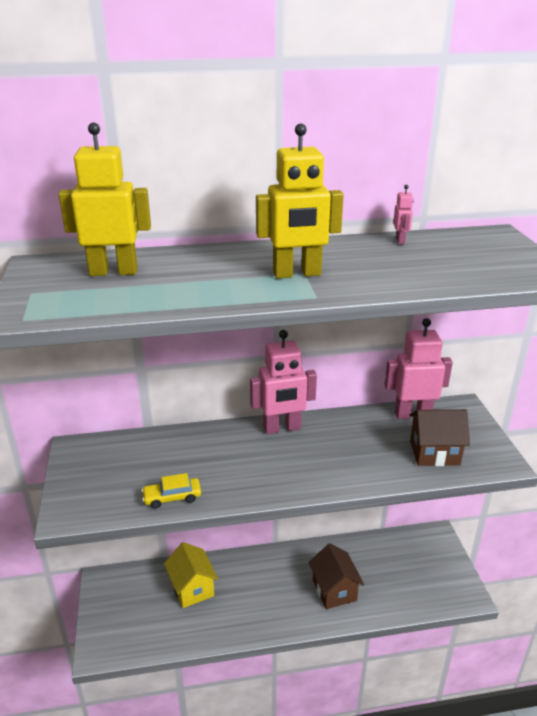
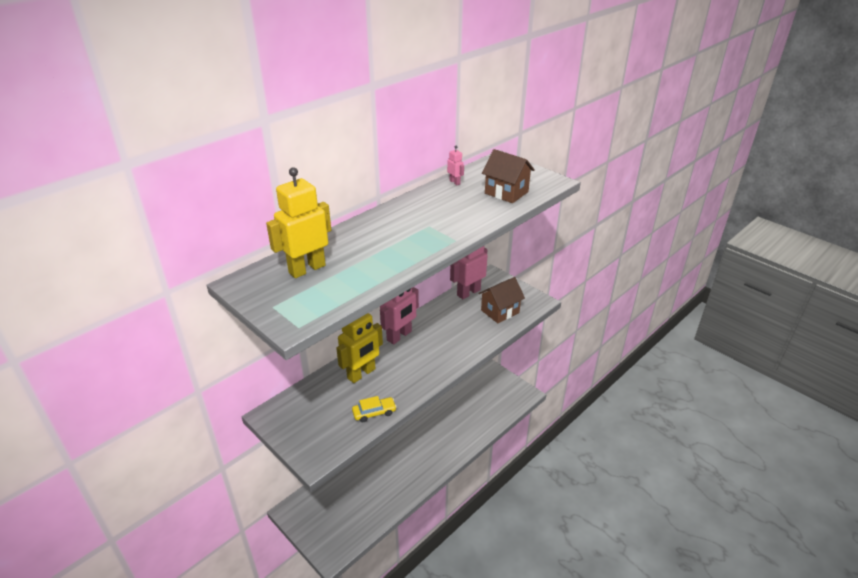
camera: 35 degrees left, 5 degrees up
yellow car [141,473,201,509] -> yellow car turned 150 degrees counterclockwise [352,396,397,422]
yellow house [164,542,218,608] -> none
yellow robot [256,124,344,279] -> yellow robot moved to [336,313,383,383]
brown house [309,543,364,609] -> brown house moved to [482,149,535,203]

